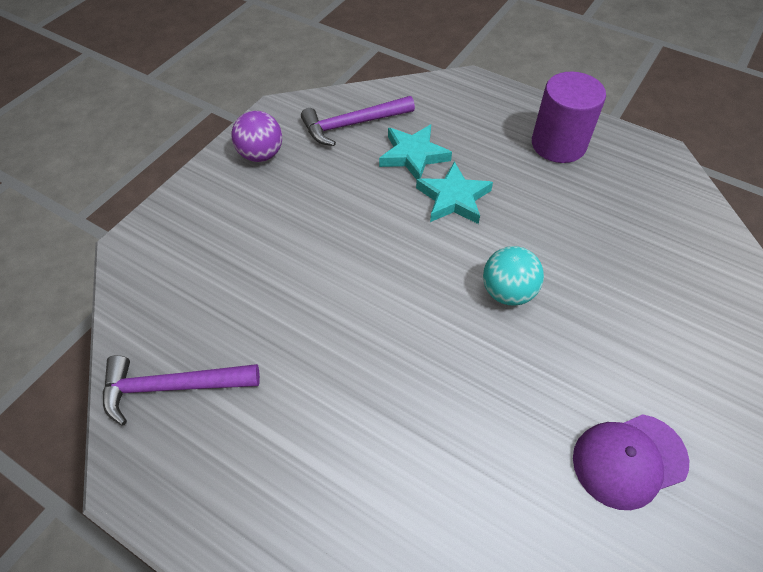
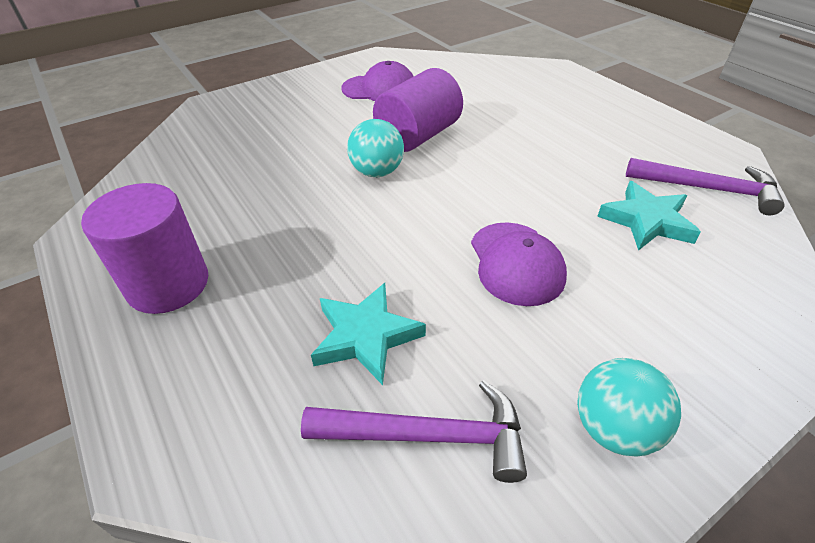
camera: 155 degrees left, 10 degrees down
purple ball [231,111,282,162] -> turquoise ball [577,358,681,457]
turquoise star [416,161,493,224] -> turquoise star moved to [597,181,701,251]
none -> purple cylinder [373,68,463,152]
none -> purple cap [471,222,567,306]

